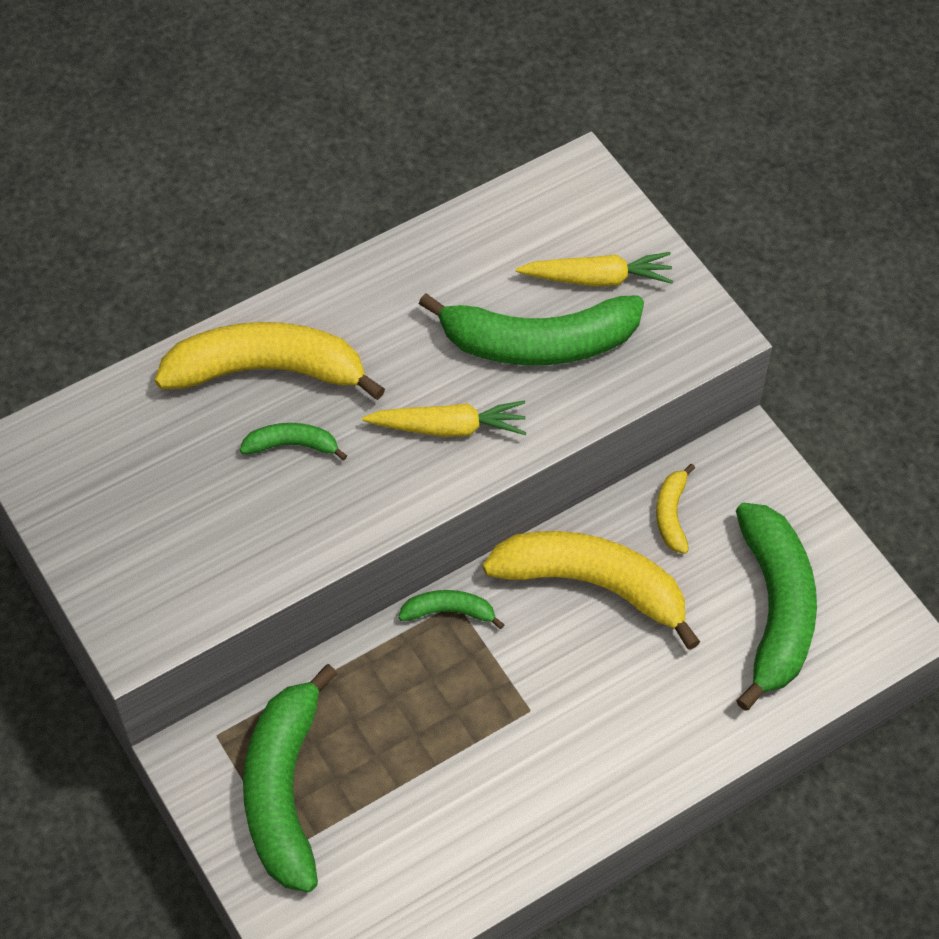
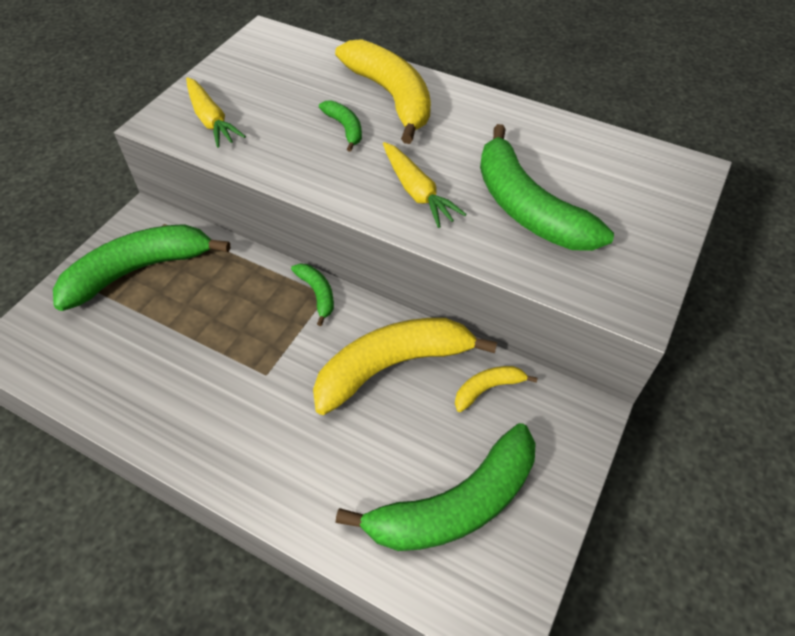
camera: 60 degrees right, 5 degrees down
yellow banana [483,531,700,650] -> yellow banana turned 105 degrees counterclockwise [313,318,497,415]
yellow carrot [516,252,673,287] -> yellow carrot moved to [186,77,246,148]

